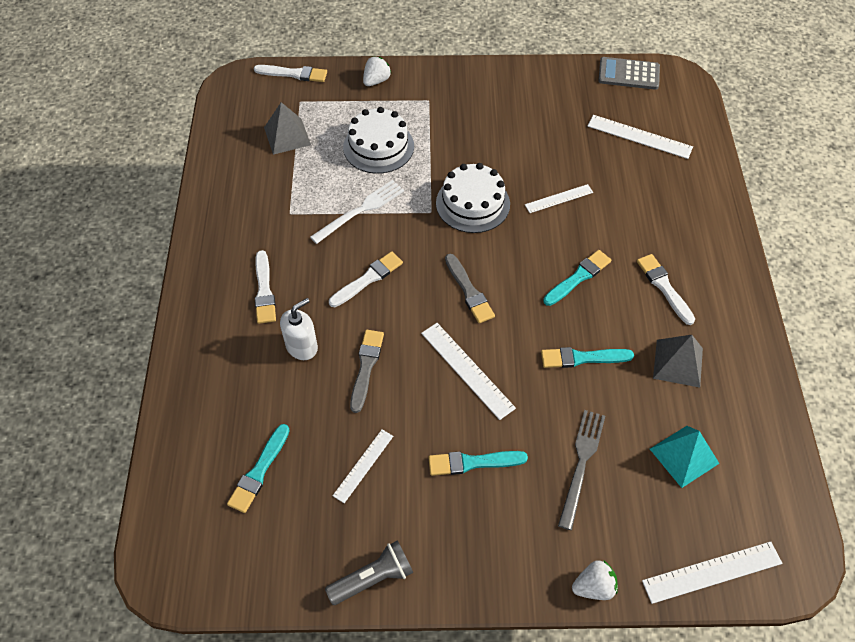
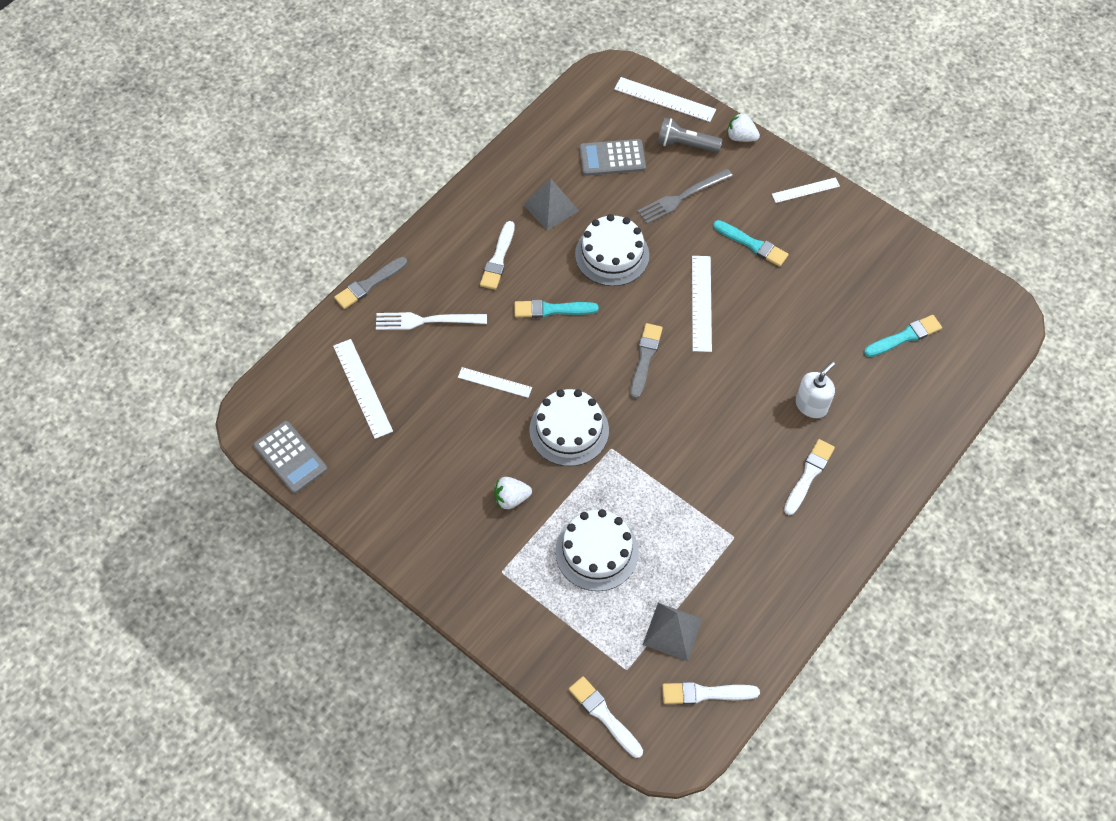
camera: 140 degrees left, 5 degrees up
white soap dispenser [280,298,318,360] -> white soap dispenser turned 135 degrees clockwise [796,362,835,418]
white fork [310,180,404,244] -> white fork moved to [376,312,487,330]
grey flashlight [325,540,413,605] -> grey flashlight moved to [657,118,722,153]
white brush [329,251,403,307] -> white brush moved to [662,682,760,705]
white ruler [333,429,393,503] -> white ruler moved to [772,177,840,203]
grey brush [350,330,384,413] -> grey brush moved to [334,257,407,309]
white strawberry [363,56,391,86] -> white strawberry moved to [494,477,532,509]
turquoise brush [541,347,634,368] -> white cake [575,214,649,286]
turquoise pyramid [650,426,720,488] -> grey calculator [579,139,646,176]

